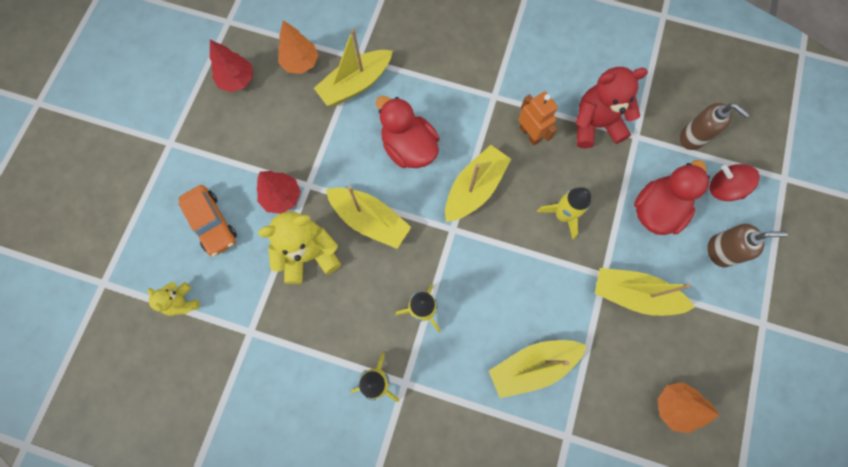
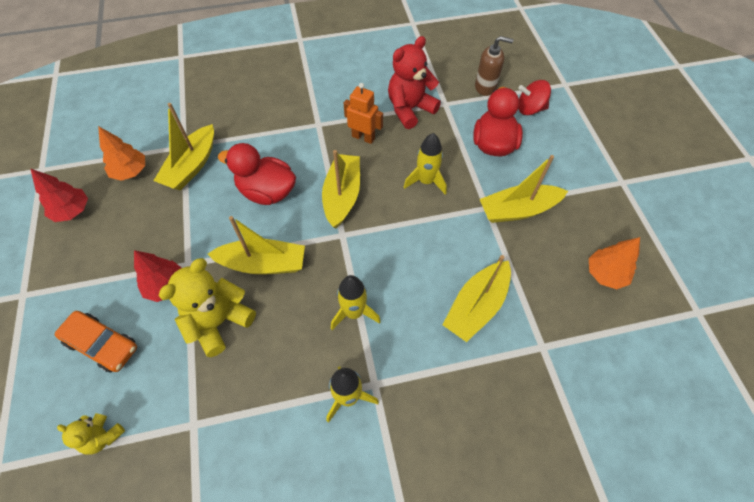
camera: 30 degrees left, 15 degrees down
brown soap dispenser [707,224,788,267] -> none

